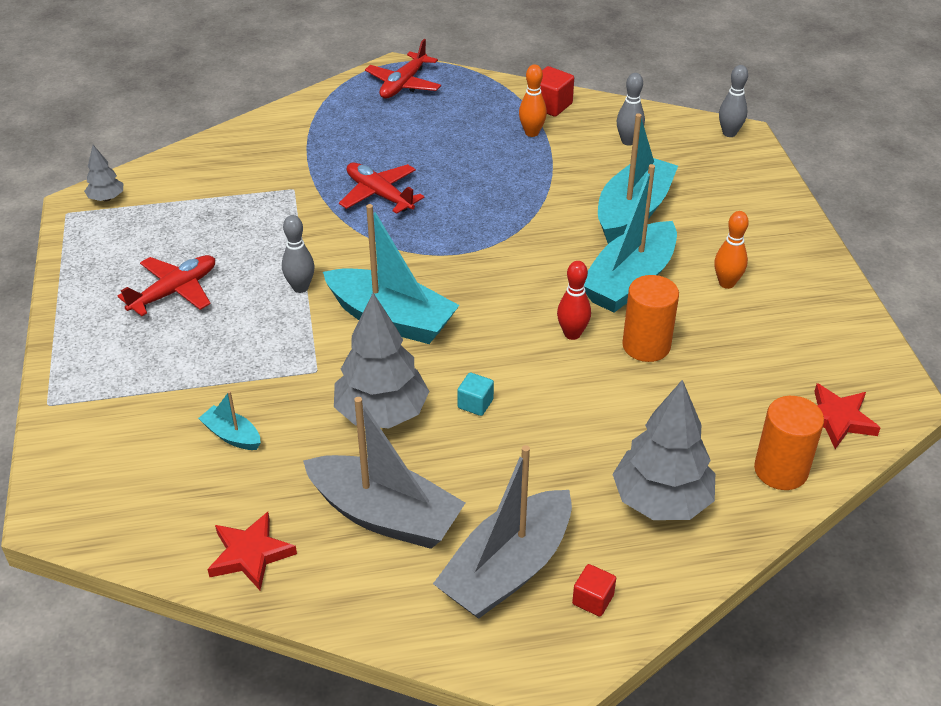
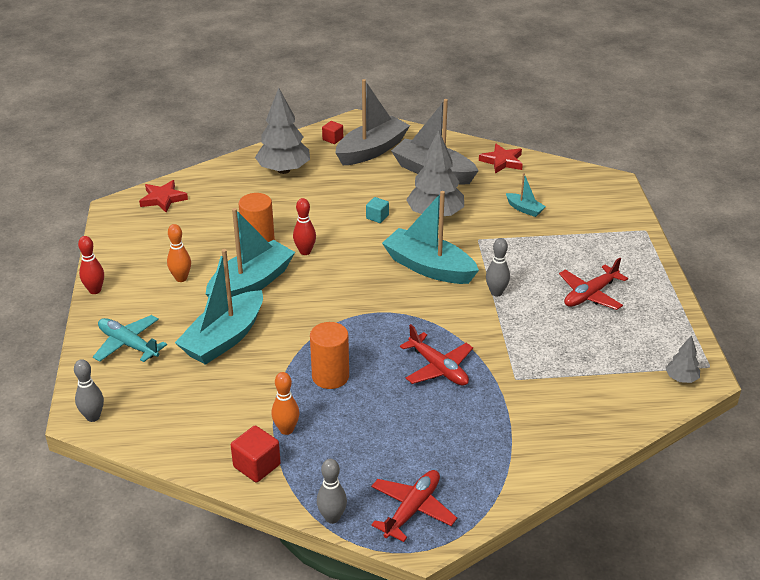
camera: 175 degrees left, 5 degrees down
grey bowling pin [616,73,645,146] -> grey bowling pin moved to [317,459,347,524]
orange cylinder [754,396,824,490] -> orange cylinder moved to [310,322,349,389]
none -> red bowling pin [78,236,104,294]
none -> turquoise plane [93,315,167,362]

